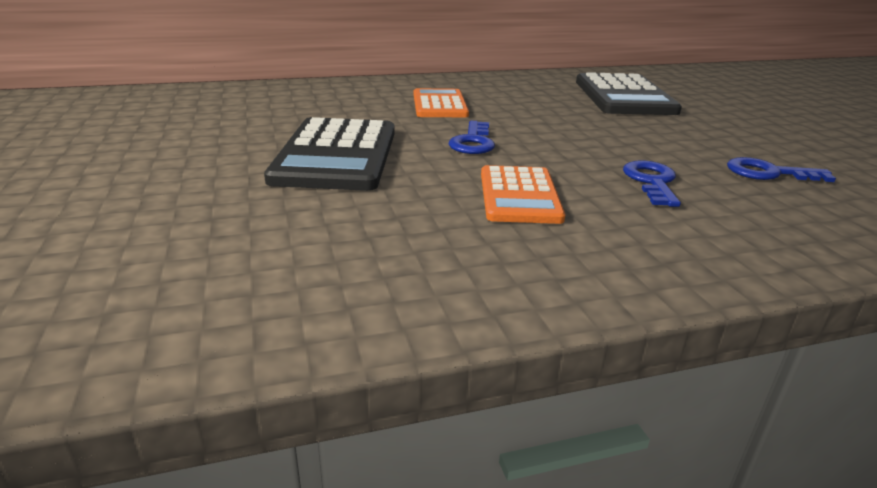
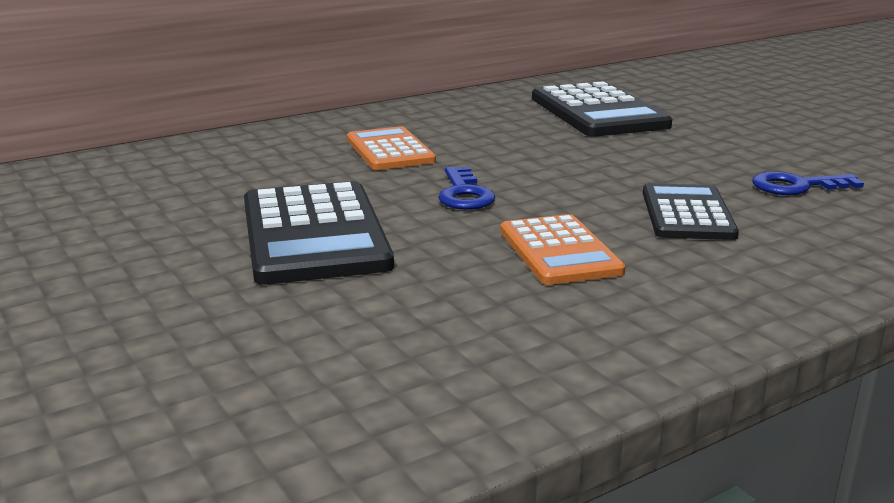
camera: 15 degrees left, 5 degrees down
blue key [623,160,681,207] -> black calculator [643,183,739,240]

